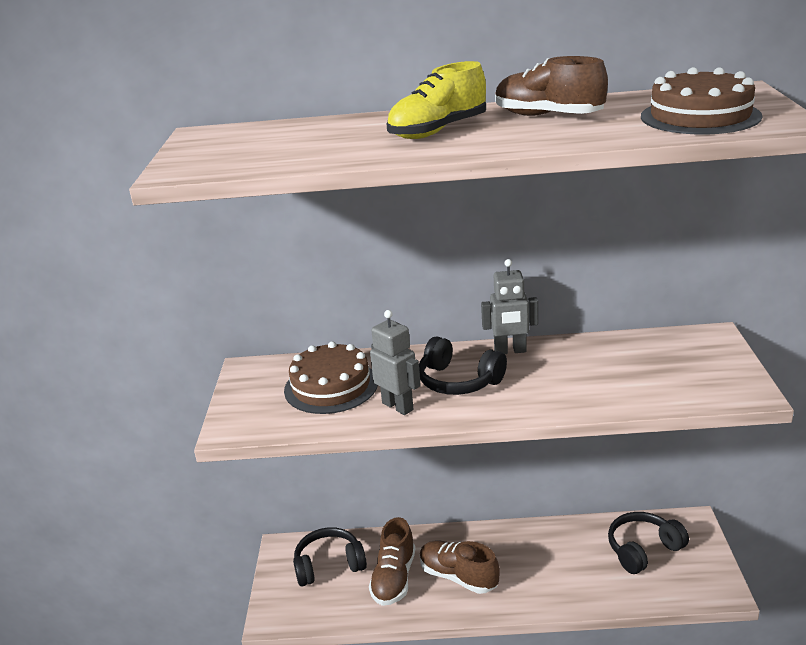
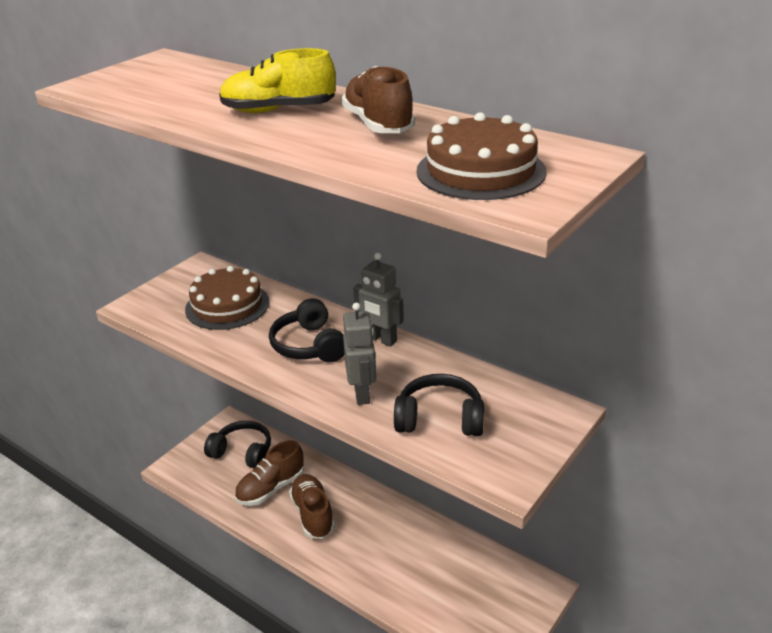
camera: 35 degrees right, 5 degrees up
grey robot [370,310,421,415] -> grey robot moved to [343,302,376,405]
black headphones [608,512,689,574] -> black headphones moved to [394,374,484,436]

